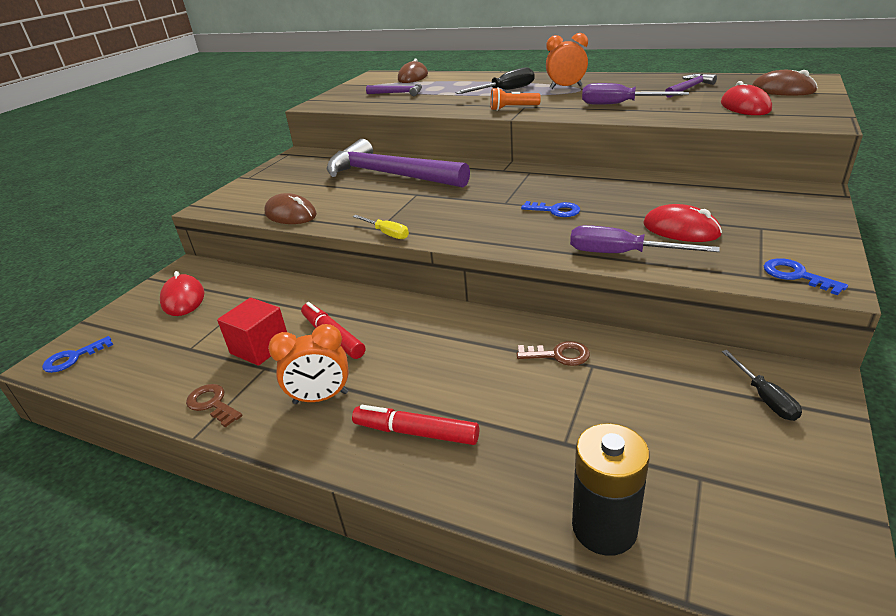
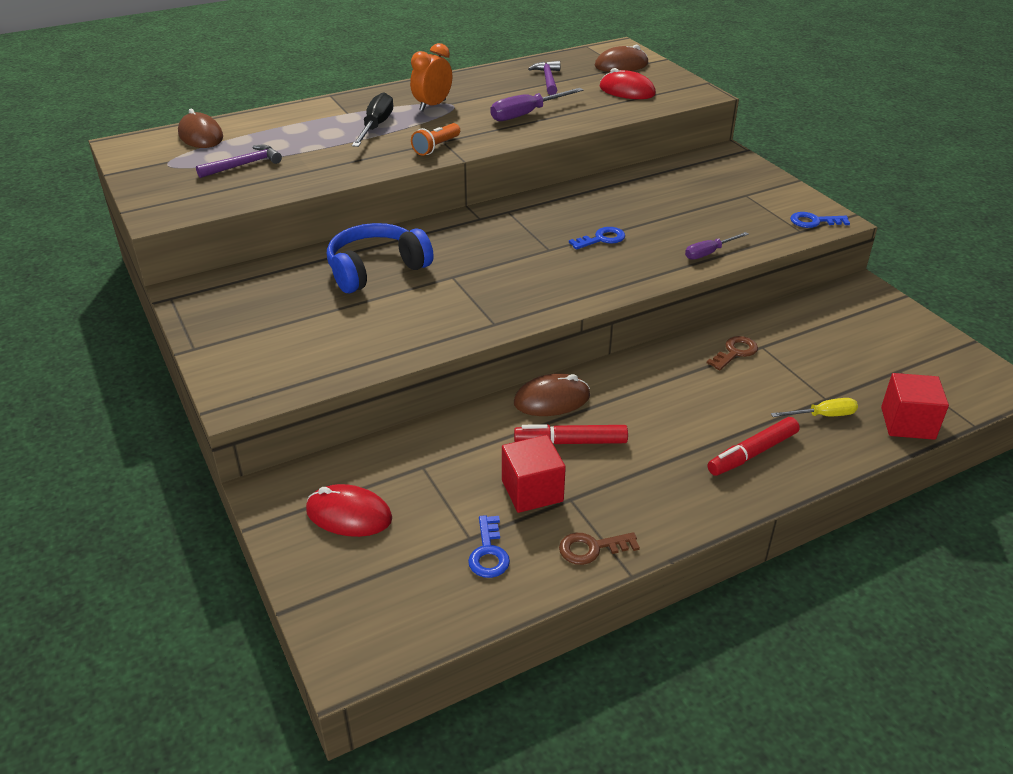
camera: 55 degrees left, 5 degrees up
blue key [42,336,113,373] -> blue key moved to [468,515,510,578]
brown mouse [264,193,317,224] -> brown mouse moved to [514,373,590,416]
orange clock [268,324,349,404] -> none
purple hammer [327,139,470,188] -> blue headphones [327,223,434,293]
yellow screwdriver [353,215,409,239] -> yellow screwdriver moved to [771,398,858,417]
purple screwdriver [570,225,720,253] -> purple screwdriver [685,232,749,260], size x0.63
black battery [572,423,650,556] -> red cube [881,373,949,440]
red mouse [643,204,722,242] -> none
black screwdriver [722,350,802,421] -> none

